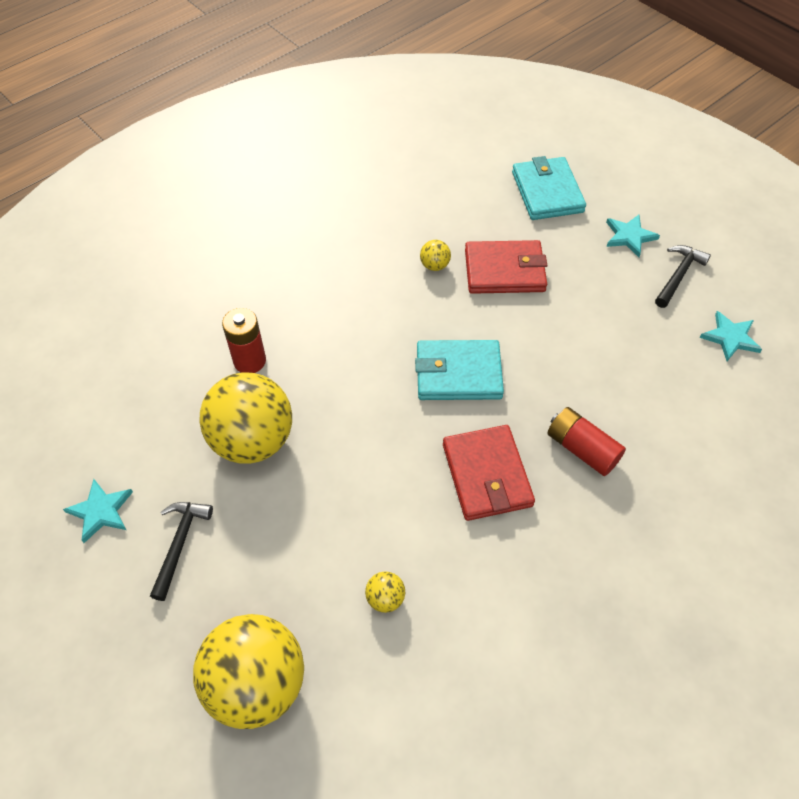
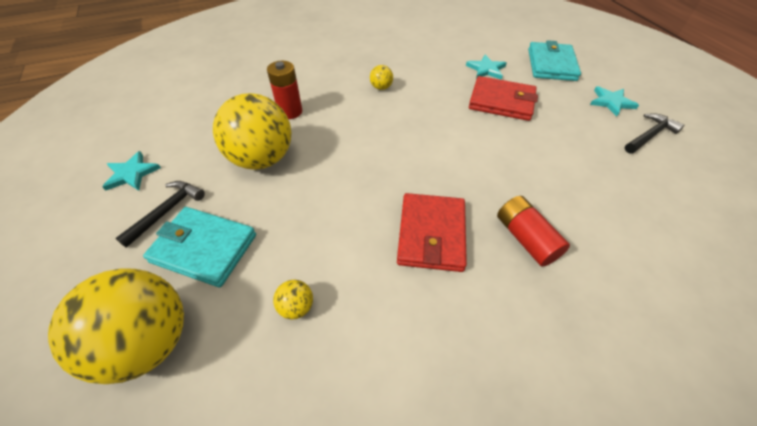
camera: 20 degrees right, 5 degrees down
turquoise wallet [415,340,504,400] -> turquoise wallet moved to [143,207,256,288]
yellow ball [420,240,451,271] -> yellow ball moved to [370,65,393,90]
turquoise star [699,311,762,361] -> turquoise star moved to [466,55,507,80]

